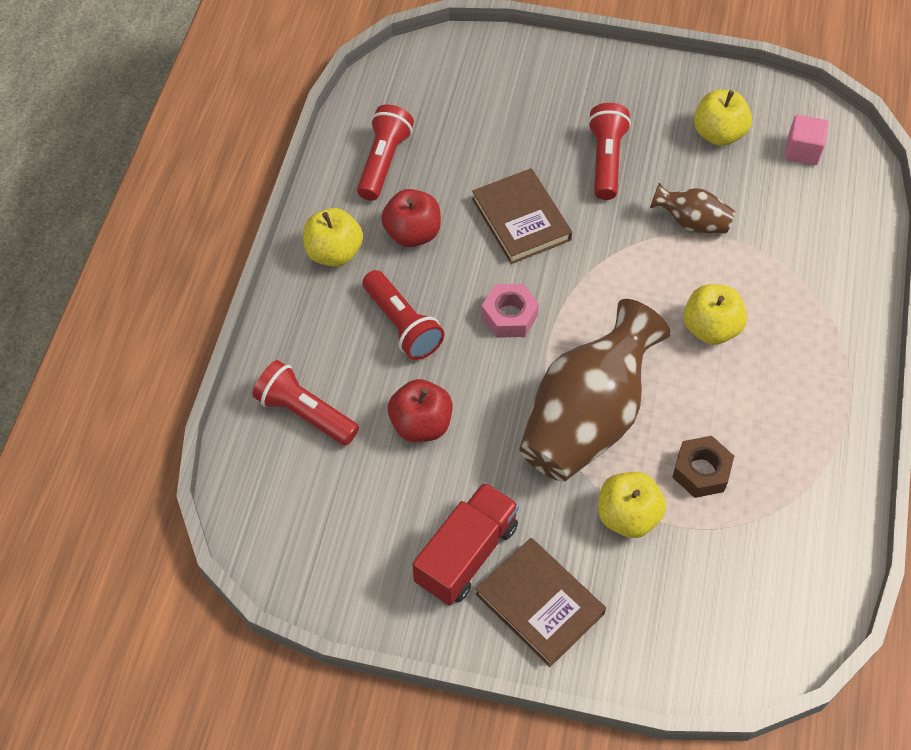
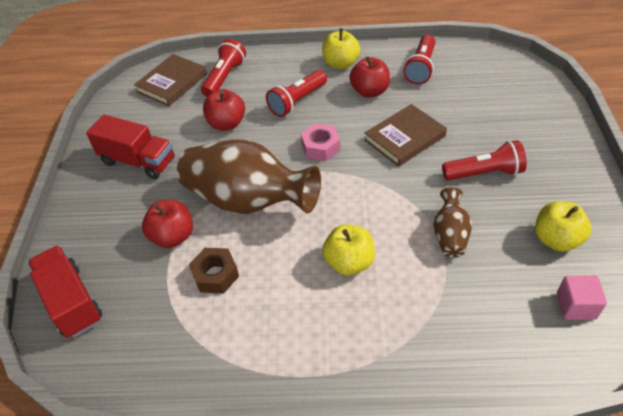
camera: 80 degrees right, 10 degrees down
red flashlight [357,105,414,201] -> red flashlight turned 105 degrees clockwise [403,35,435,85]
brown book [476,538,606,667] -> brown book moved to [134,54,207,106]
yellow apple [598,472,666,538] -> red apple [142,200,193,248]
none -> red truck [28,245,102,338]

